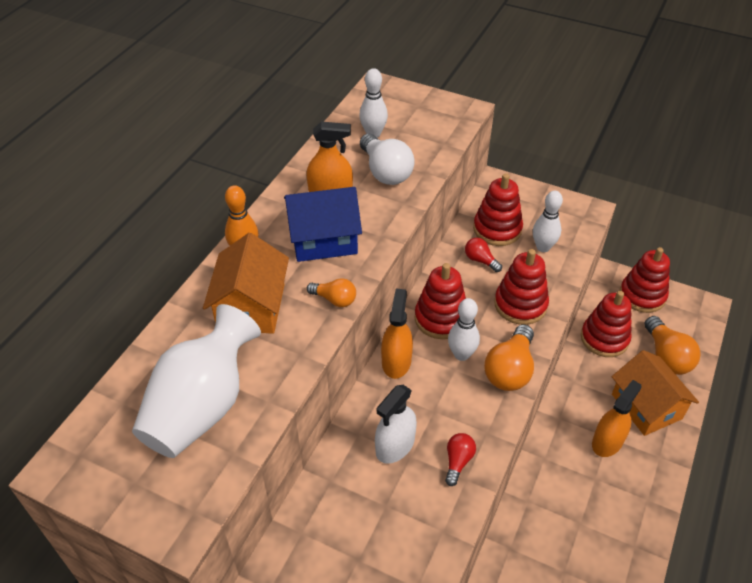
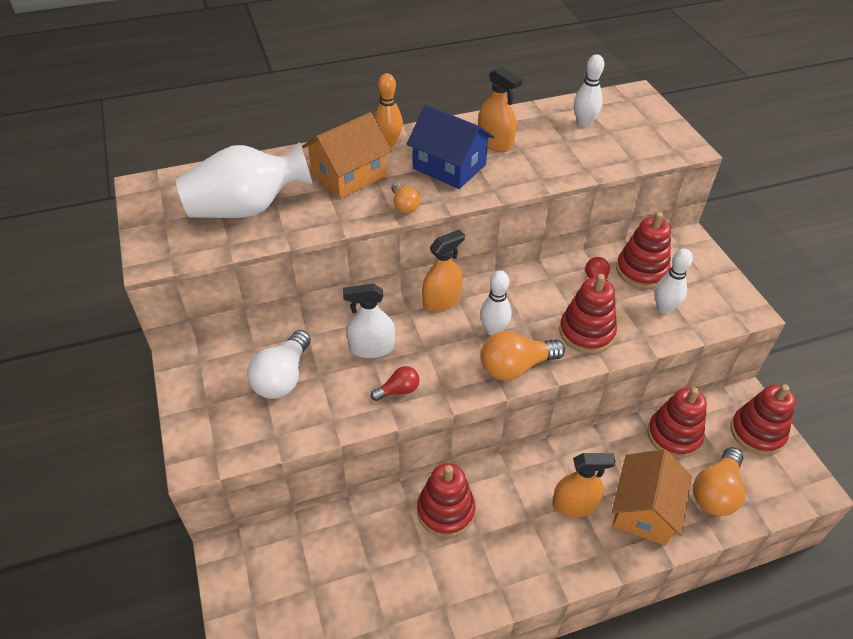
camera: 45 degrees right, 0 degrees up
white light bulb [360,134,415,185] -> white light bulb moved to [247,330,311,399]
red stacking toy [415,263,466,339] -> red stacking toy moved to [417,463,475,538]

